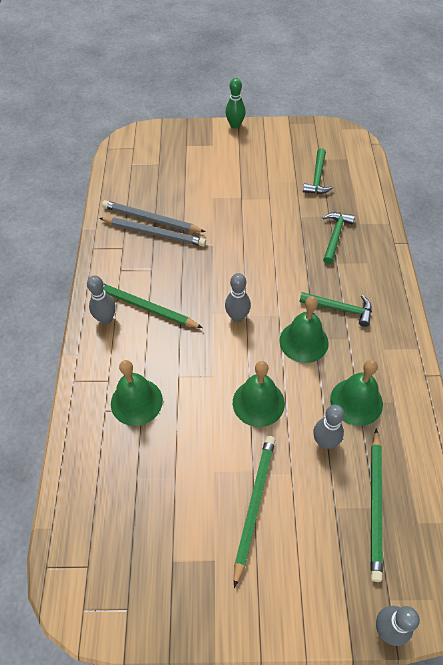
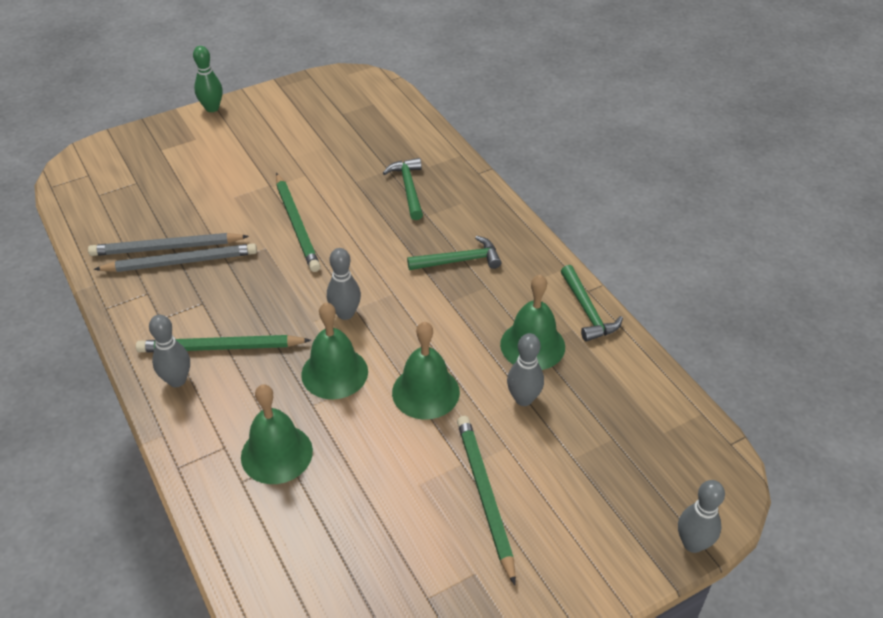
camera: 30 degrees left, 10 degrees down
green bell [279,296,329,363] -> green bell moved to [301,302,368,399]
green hammer [303,148,333,194] -> green hammer moved to [561,265,623,342]
green pencil [371,428,383,582] -> green pencil moved to [276,173,320,272]

